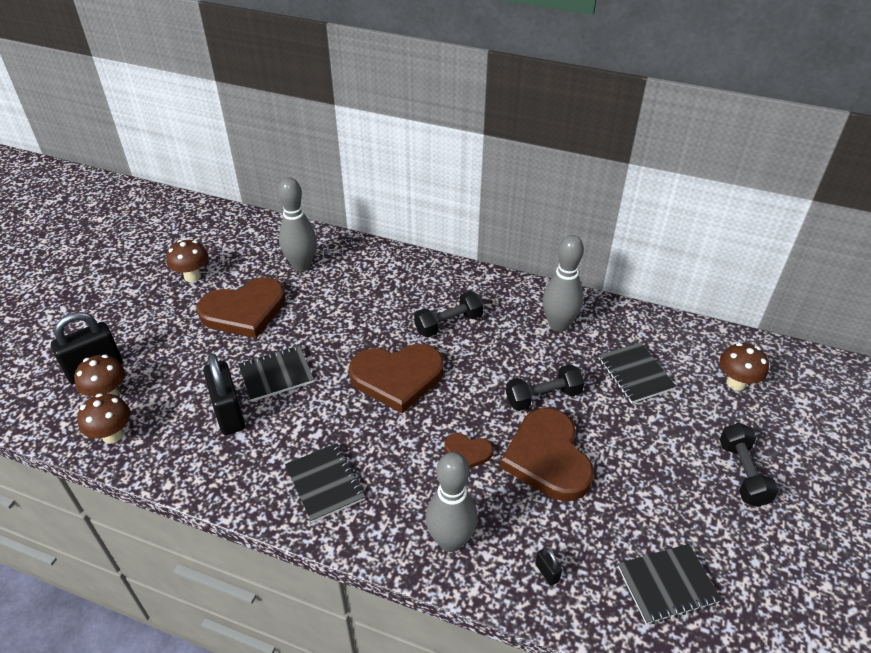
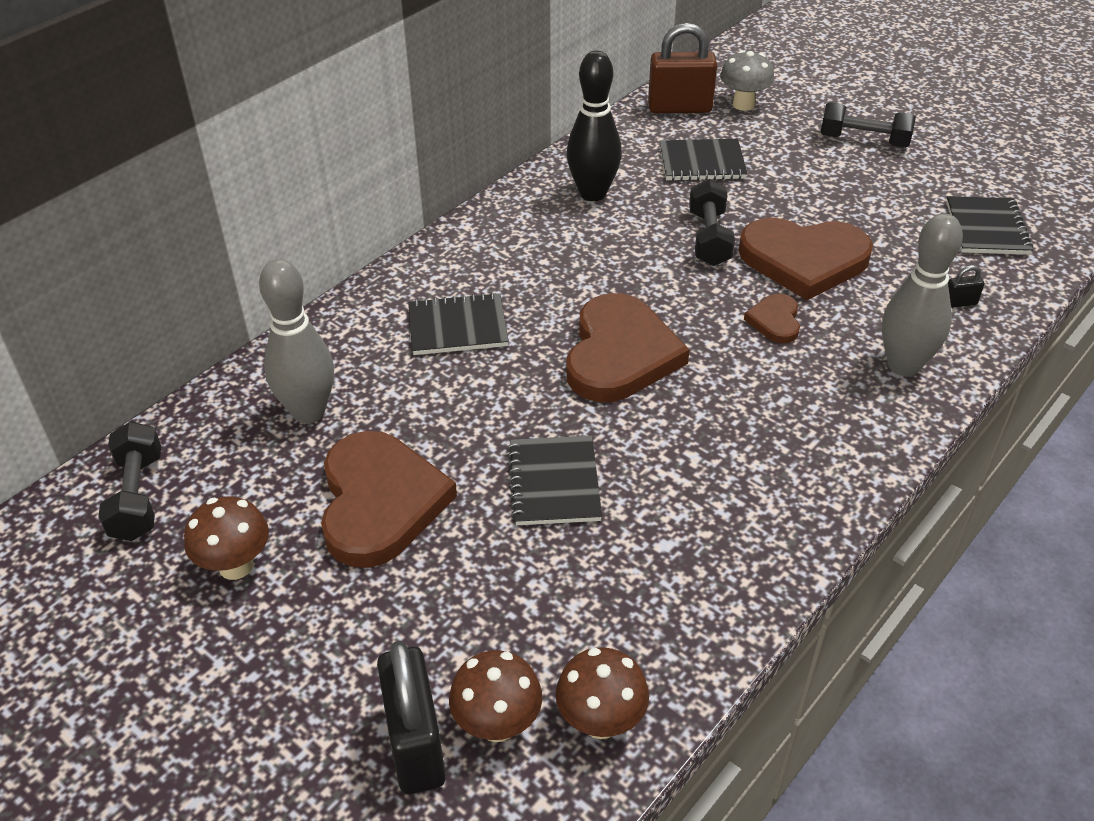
camera: 70 degrees left, 0 degrees up
black padlock [203,353,245,435] -> none
black notebook [285,443,365,523] -> black notebook moved to [408,292,508,355]
black dumbbell [414,291,484,337] -> black dumbbell moved to [98,421,161,541]
brown heart [444,433,493,469] -> brown heart turned 150 degrees clockwise [744,294,800,343]
grey bowling pin [543,235,584,332] -> black bowling pin [567,51,622,201]
brown mushroom [720,343,769,391] -> grey mushroom [720,50,774,111]
none -> brown padlock [648,23,717,113]

